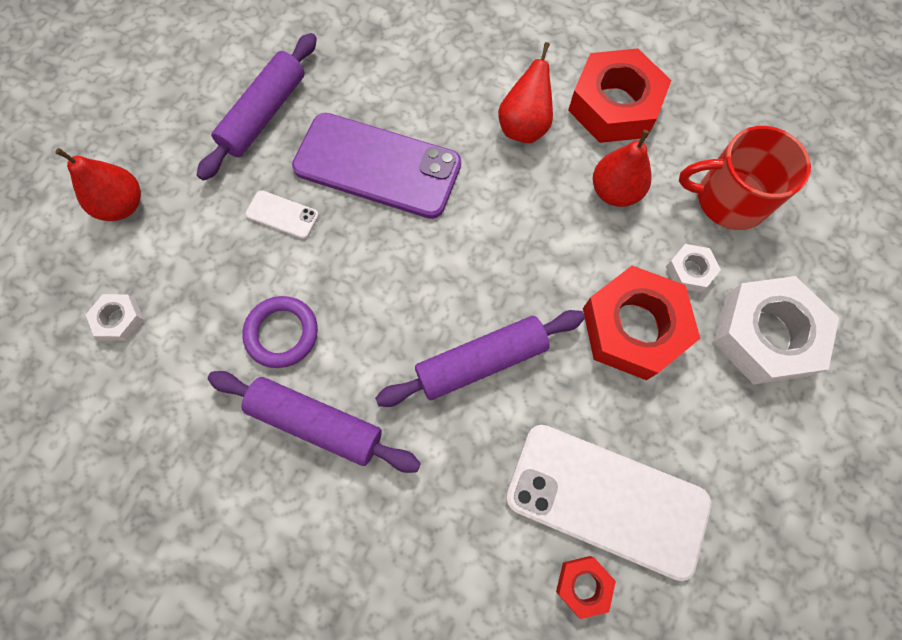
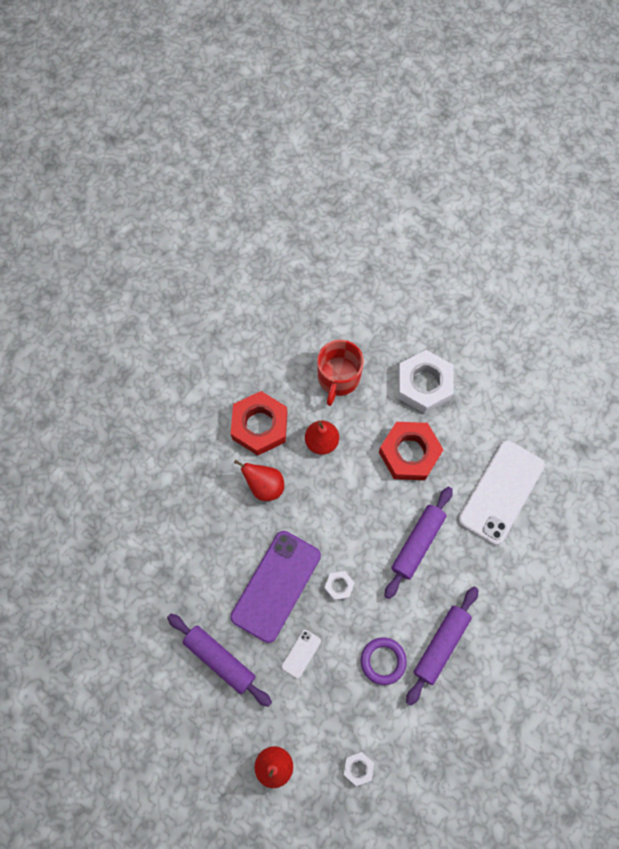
camera: 80 degrees left, 0 degrees up
purple rolling pin [375,310,585,407] -> purple rolling pin turned 45 degrees clockwise [385,487,453,599]
red nut [556,556,616,619] -> none
white nut [666,244,721,293] -> white nut moved to [324,571,354,601]

